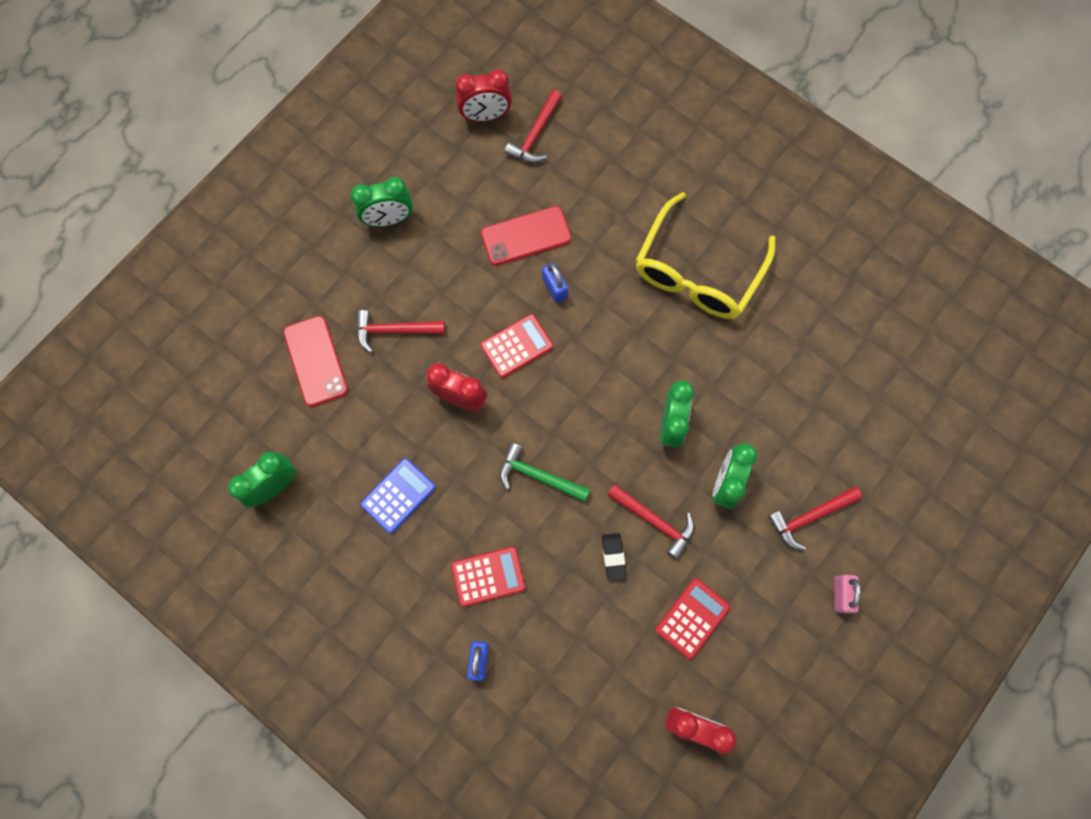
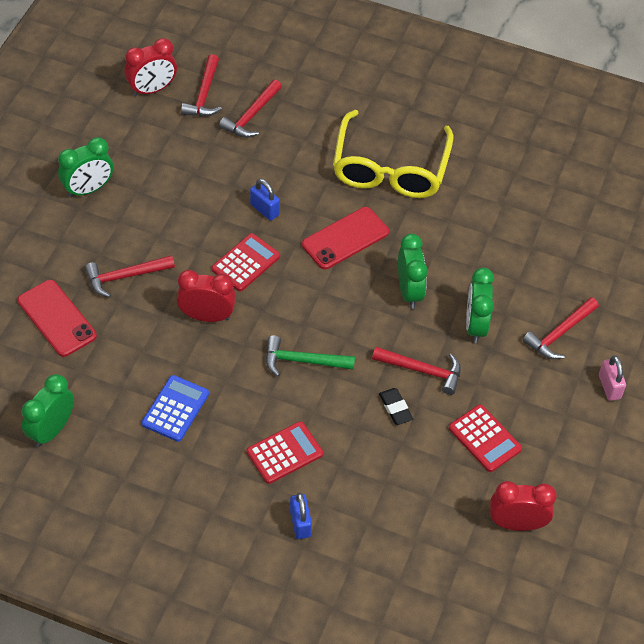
camera: 20 degrees left, 20 degrees down
red phone [481,206,572,266] -> red phone moved to [302,207,389,269]
red calculator [655,578,730,659] -> red calculator turned 120 degrees clockwise [449,404,522,472]
none -> red hammer [219,79,282,138]

